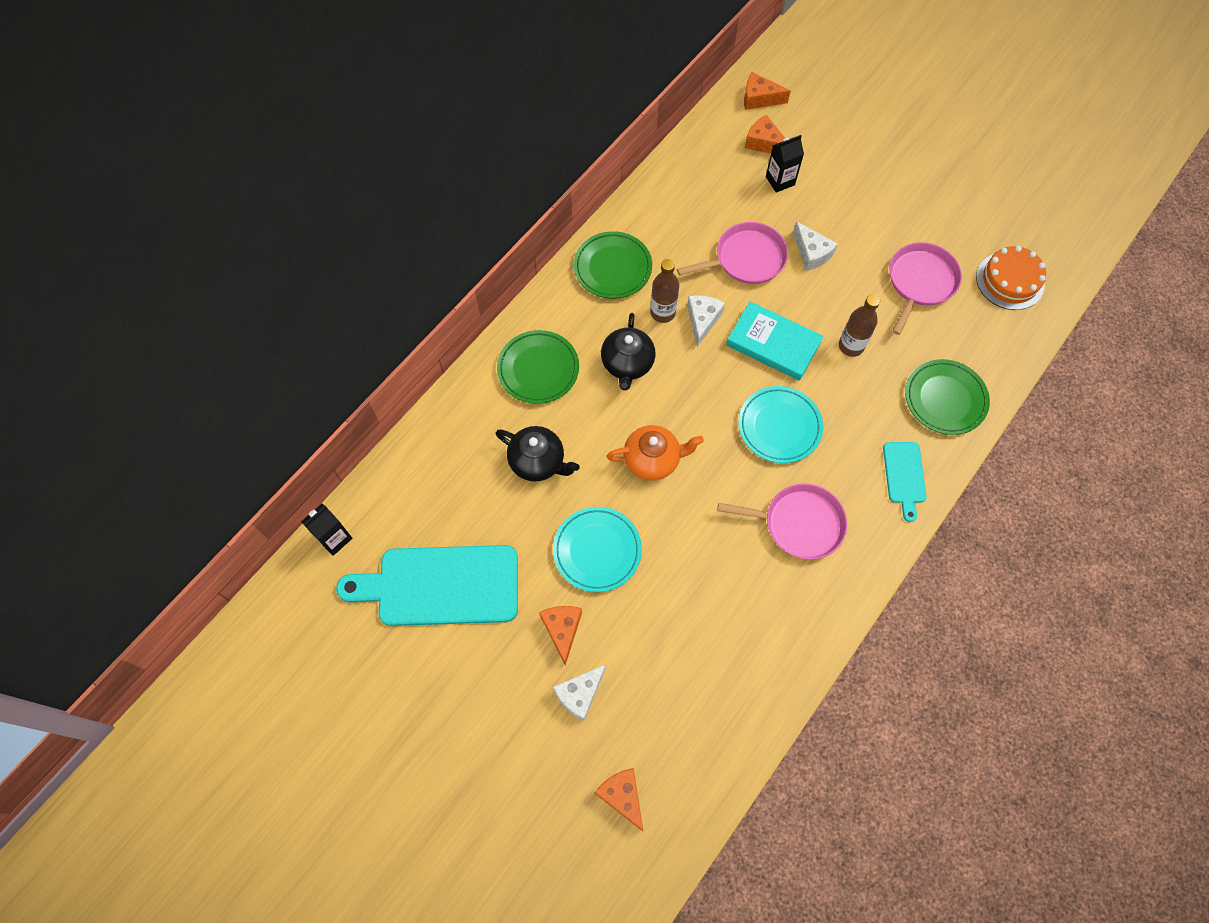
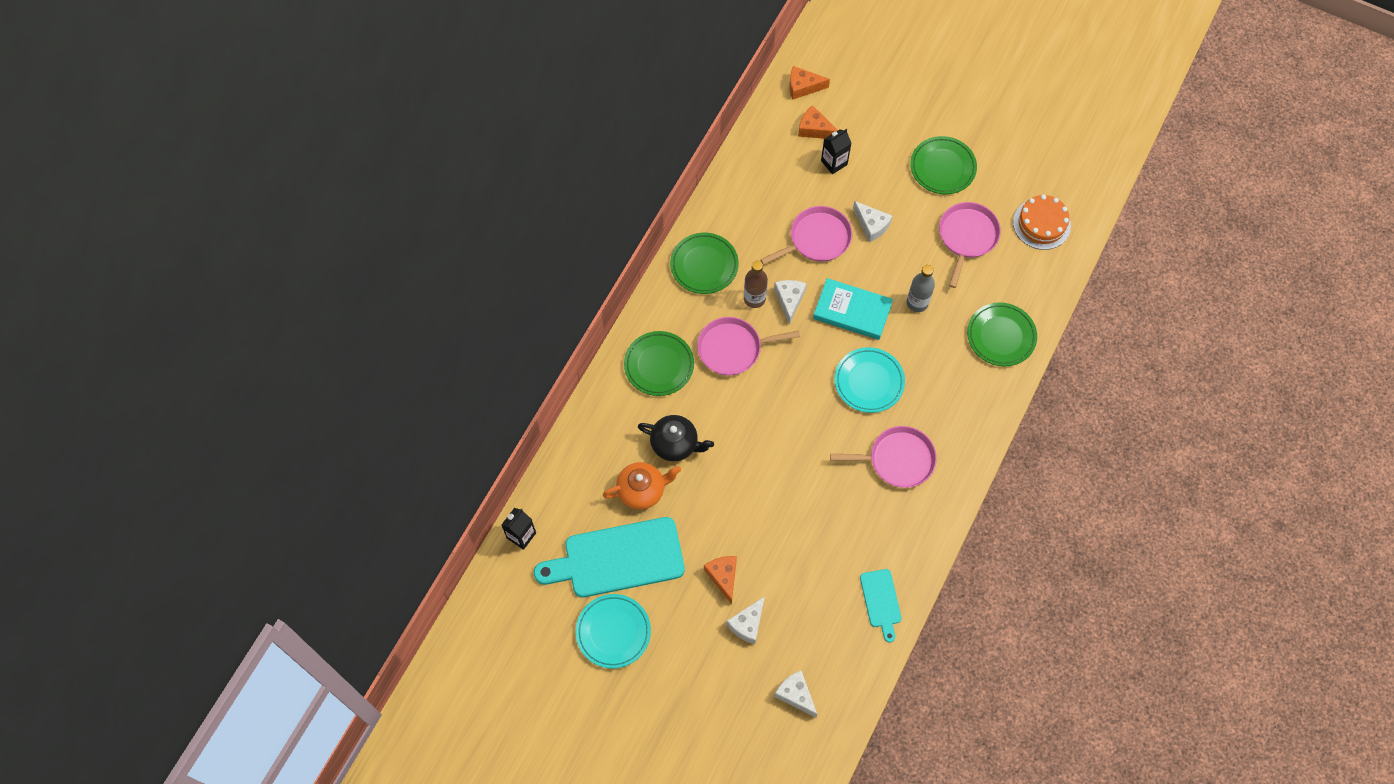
camera: 10 degrees left, 0 degrees up
turquoise plate [553,507,642,592] -> turquoise plate moved to [576,594,651,669]
orange cheese [595,768,643,831] -> white cheese [774,670,818,717]
black teapot [601,313,656,390] -> pink pan [697,317,800,376]
orange teapot [607,425,704,481] -> orange teapot moved to [603,462,681,509]
brown bottle [839,294,880,357] -> grey bottle [907,265,935,312]
turquoise cutting board [883,442,927,522] -> turquoise cutting board moved to [860,569,901,643]
none -> green plate [910,136,977,194]

